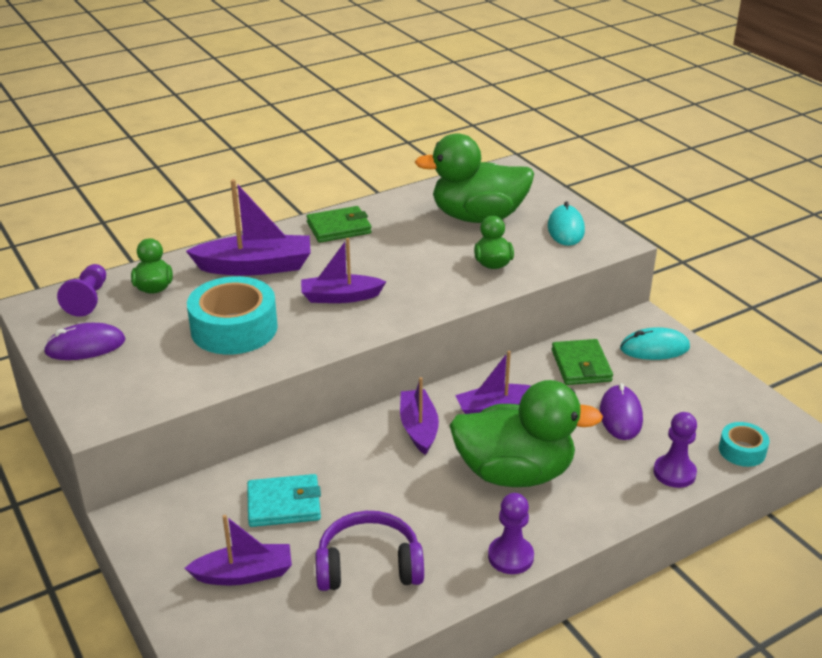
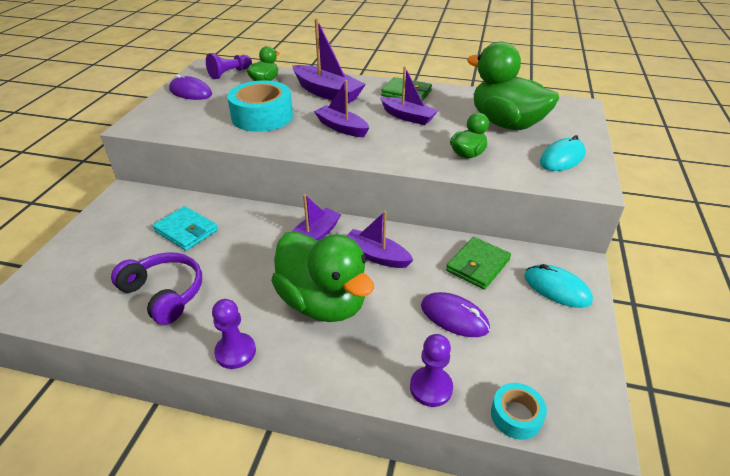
camera: 45 degrees right, 5 degrees up
purple boat [185,515,292,585] -> purple boat moved to [380,66,438,125]
purple mouse [600,383,643,440] -> purple mouse turned 75 degrees clockwise [421,292,490,337]

